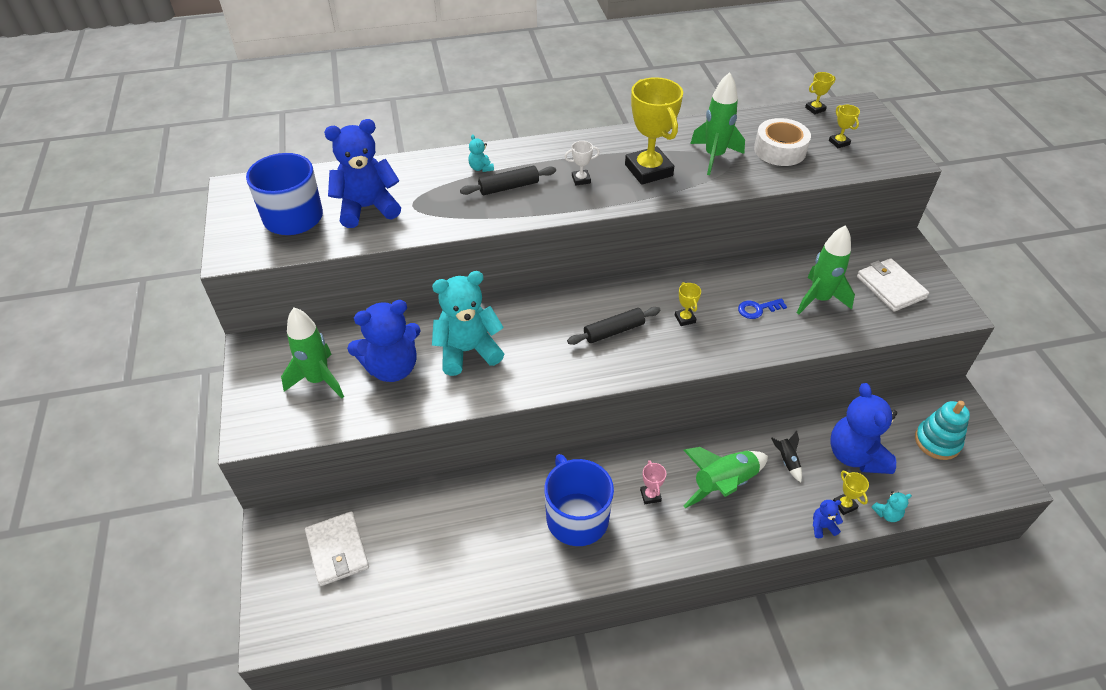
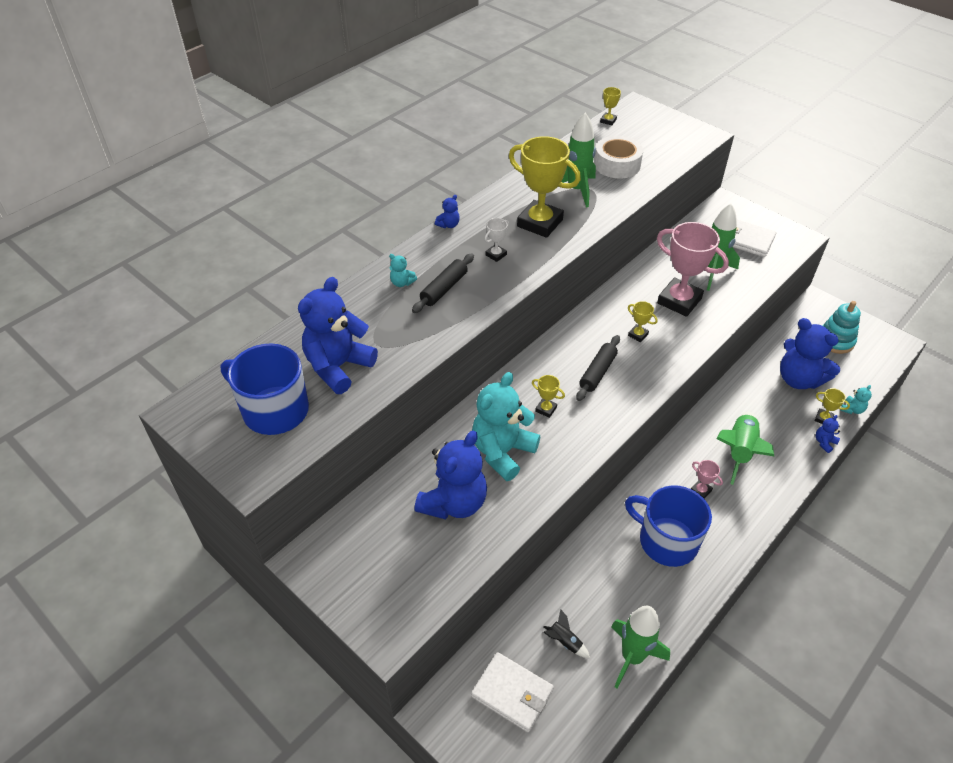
camera: 35 degrees left, 0 degrees up
green rocket [281,307,344,398] -> green rocket moved to [611,606,670,689]
blue key [738,298,787,319] -> pink trophy [657,222,729,317]
black rocket [771,431,802,482] -> black rocket moved to [543,609,590,658]
yellow trophy [829,105,860,148] -> yellow trophy moved to [532,375,565,418]
none -> blue teddy bear [435,195,460,228]

